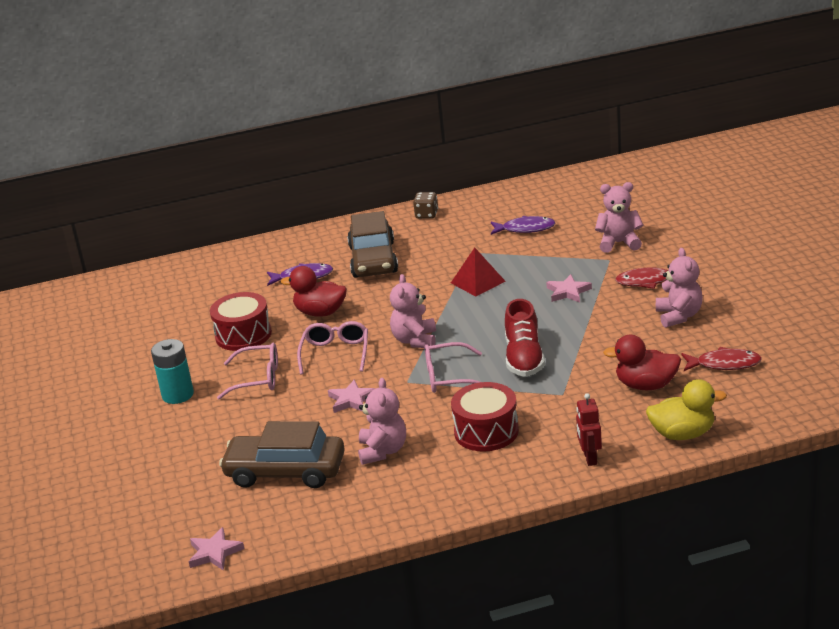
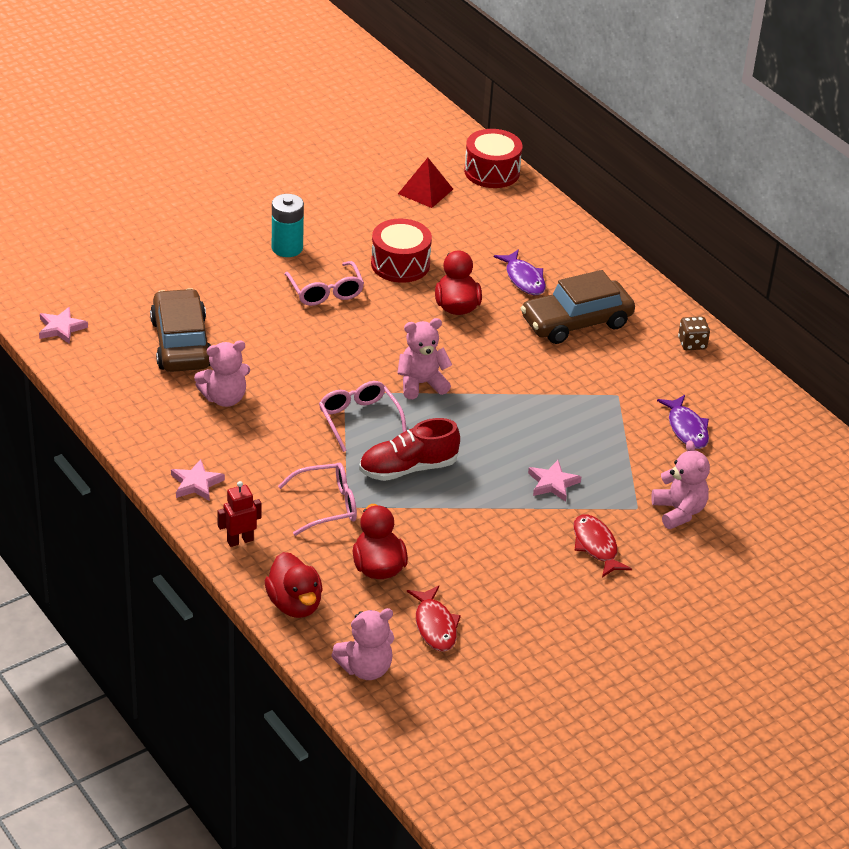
camera: 65 degrees right, 10 degrees up
pink glasses [297,321,368,375] -> pink glasses moved to [278,463,357,536]
pink star [328,379,376,413] -> pink star moved to [171,459,225,501]
red pyramid [451,248,506,296] -> red pyramid moved to [398,158,453,208]
red drum [451,382,519,452] -> red drum moved to [464,129,522,188]
yellow duck [646,379,727,440] -> red duck [265,552,323,618]
pink teddy bear [656,248,703,328] -> pink teddy bear moved to [331,608,394,680]

